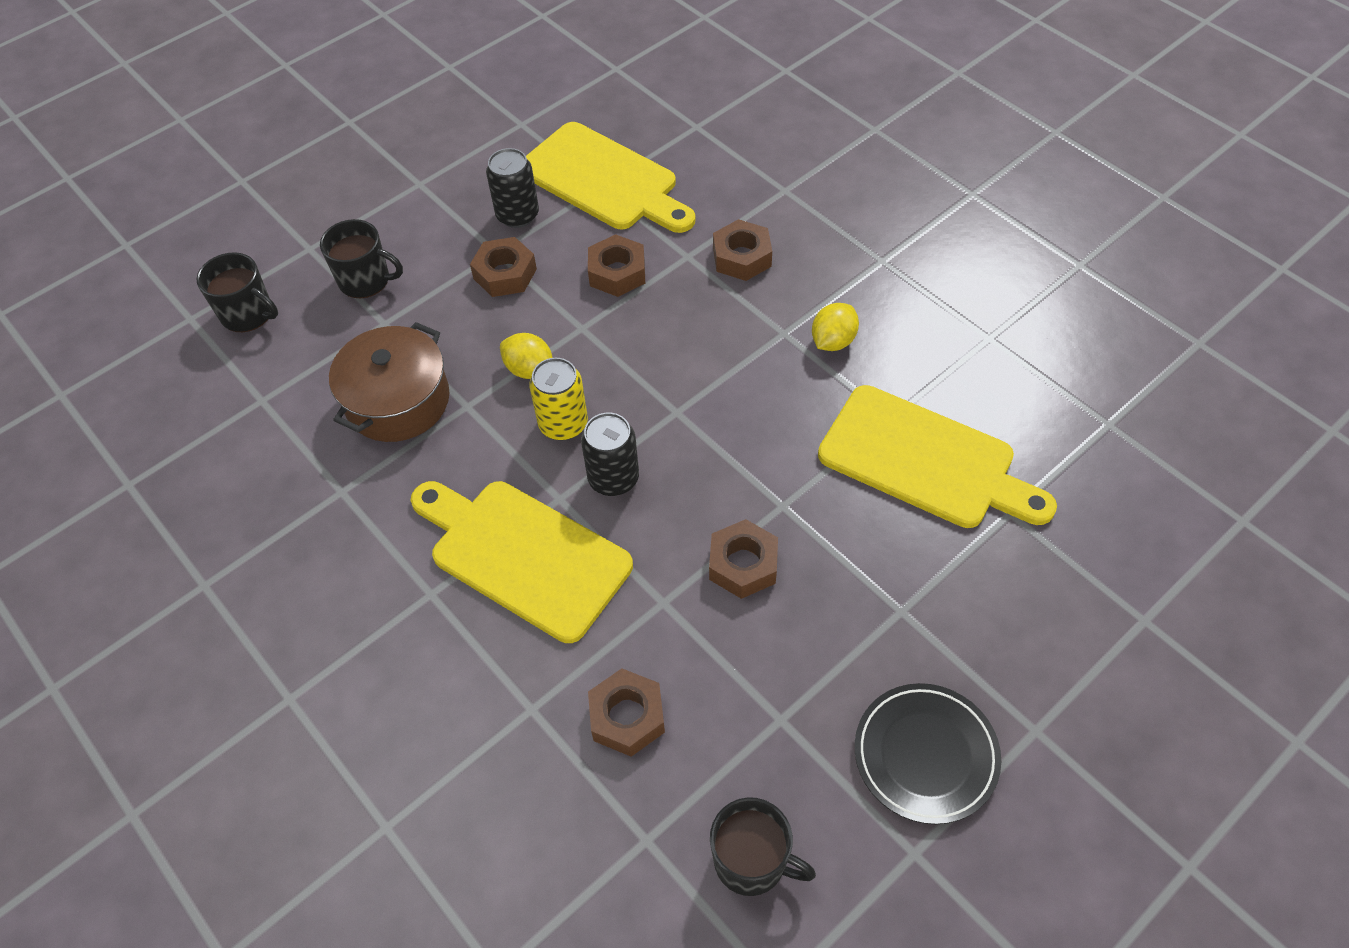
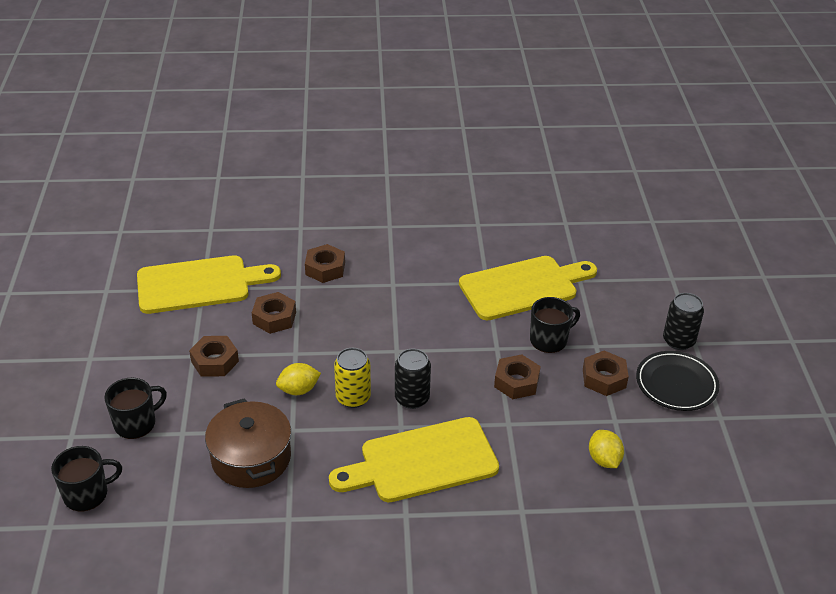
camera: 55 degrees left, 15 degrees down
black can [486,148,539,228] -> black can moved to [663,293,704,350]
brown nut [588,668,665,757] -> brown nut moved to [583,351,629,396]
black mug [710,797,816,896] -> black mug moved to [530,297,580,353]
yellow lemon [812,303,859,351] -> yellow lemon moved to [589,430,624,468]

